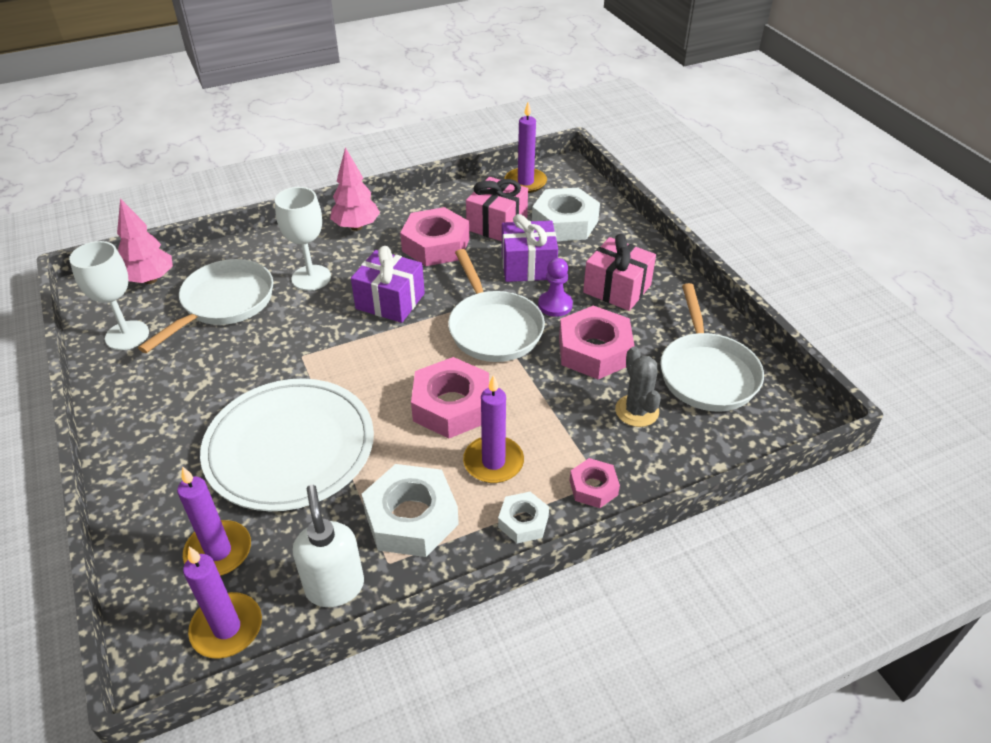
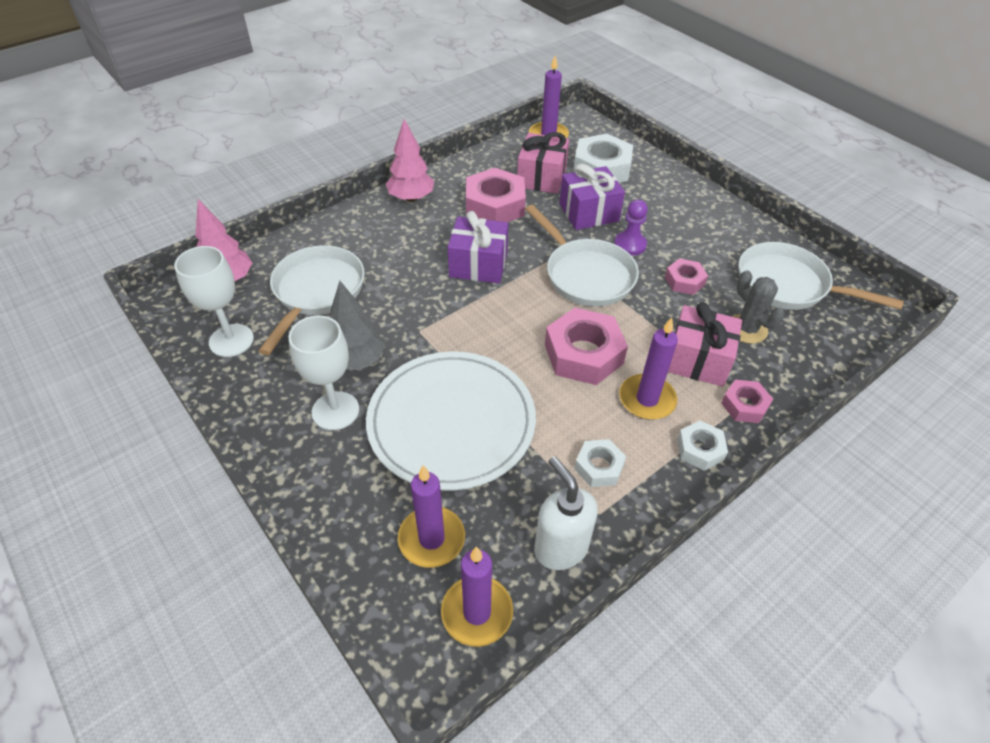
camera: 15 degrees left, 5 degrees up
white goblet [275,187,331,291] -> white goblet moved to [289,316,359,430]
white nut [362,464,459,557] -> white nut [575,439,626,487], size x0.54
pink nut [559,306,634,379] -> pink nut [665,258,708,295], size x0.54
pink gift [583,234,656,311] -> pink gift moved to [668,302,742,387]
white pan [660,283,764,412] -> white pan turned 135 degrees clockwise [739,242,904,310]
none -> grey tree [330,281,385,370]

